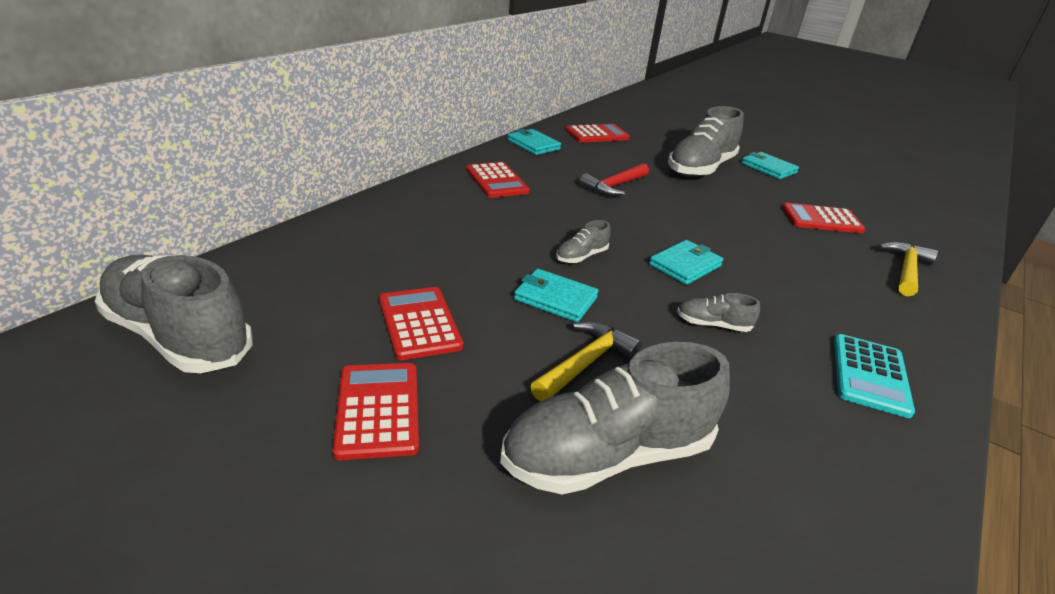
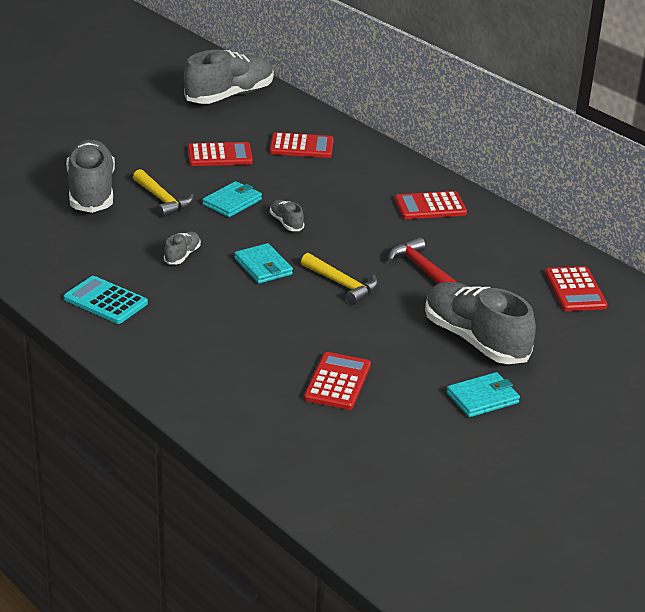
camera: 105 degrees right, 0 degrees up
red calculator [333,363,419,460] -> red calculator moved to [270,132,334,158]
turquoise wallet [507,129,561,155] -> none
yellow hammer [879,242,938,297] -> yellow hammer moved to [301,253,378,305]

